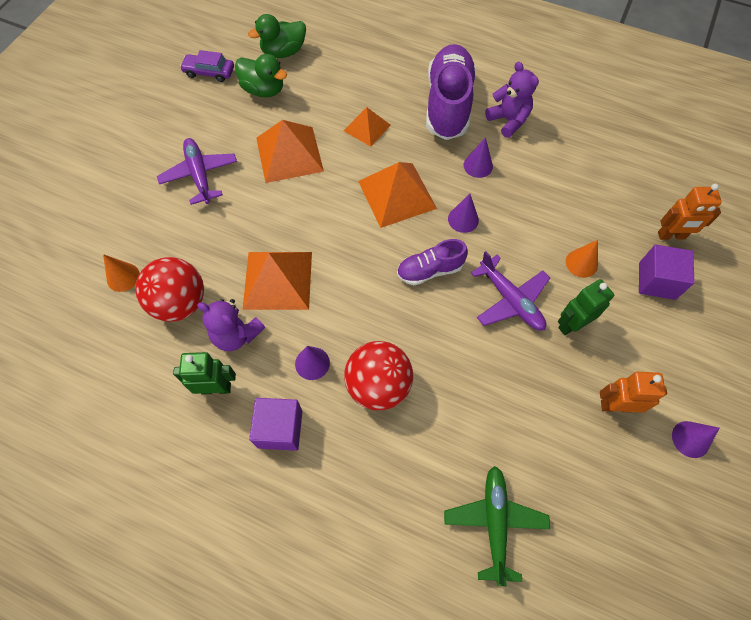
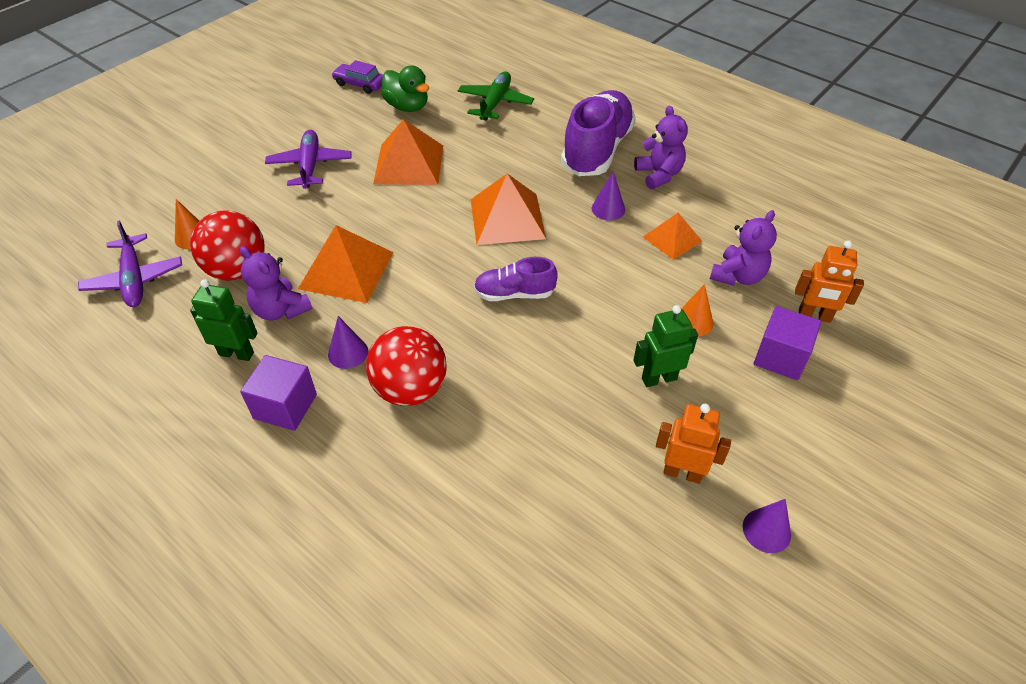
camera: 15 degrees right, 15 degrees down
green duck [248,14,306,58] -> none
orange pyramid [344,107,391,147] -> orange pyramid moved to [643,213,702,260]
green plane [444,466,550,587] -> green plane moved to [458,71,534,121]
purple cone [448,194,479,233] -> none
purple plane [471,251,550,330] -> purple plane moved to [78,220,182,307]
none -> purple teddy bear [710,210,777,286]

